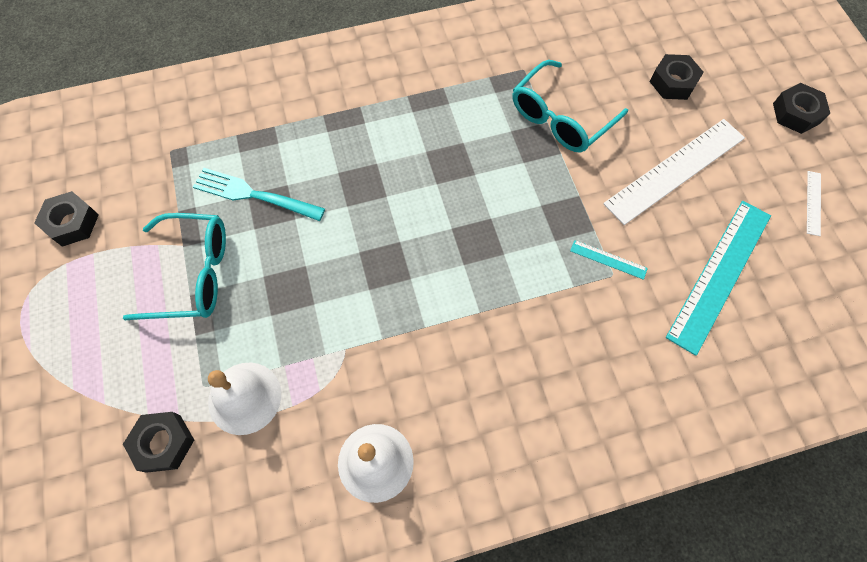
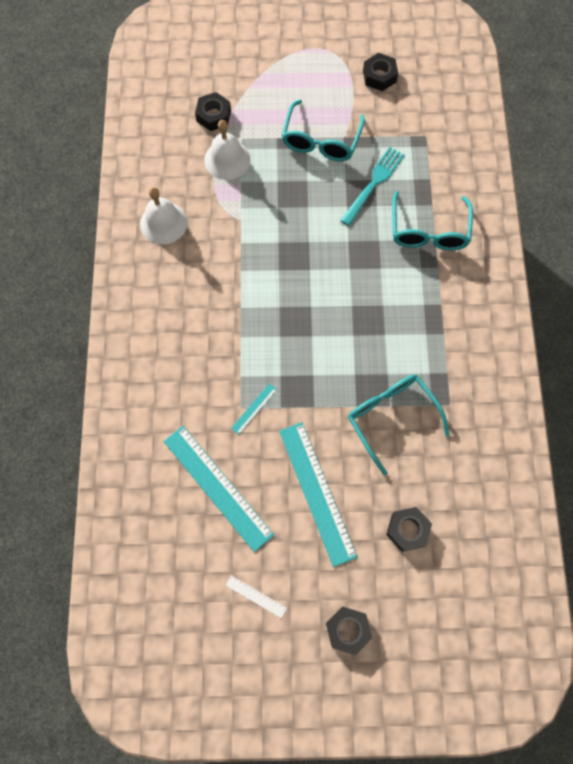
camera: 105 degrees right, 5 degrees up
white ruler [603,119,745,225] -> turquoise ruler [279,422,357,567]
none -> turquoise glasses [392,191,473,250]

